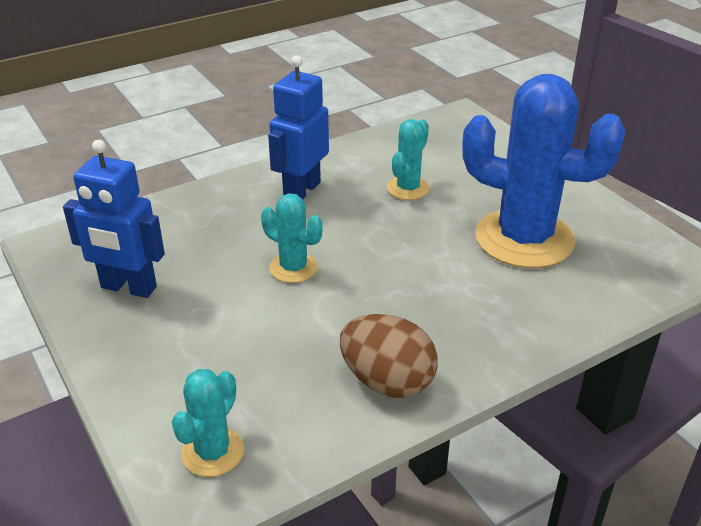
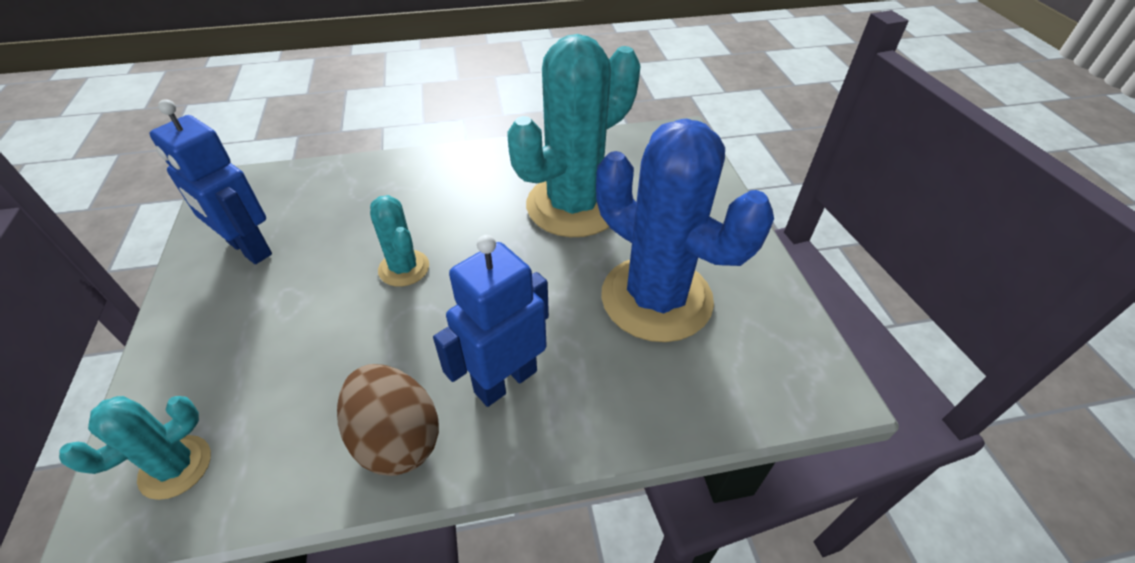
camera: 20 degrees right, 10 degrees up
blue robot [268,55,329,200] -> blue robot moved to [433,235,549,407]
turquoise cactus [387,119,430,200] -> turquoise cactus [508,34,641,237], size x2.11

